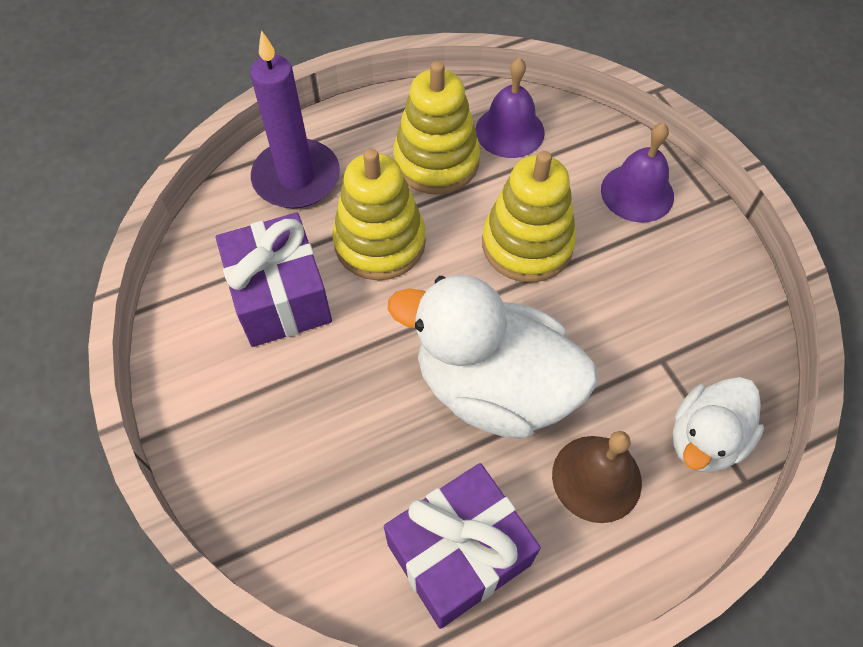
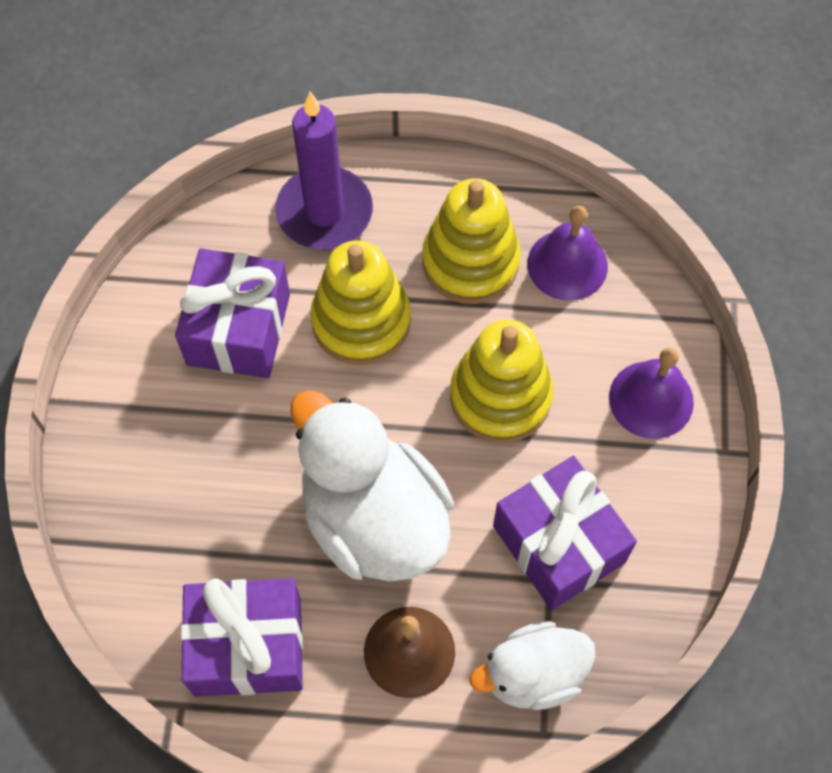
camera: 30 degrees right, 5 degrees up
none -> purple gift [493,456,637,610]

